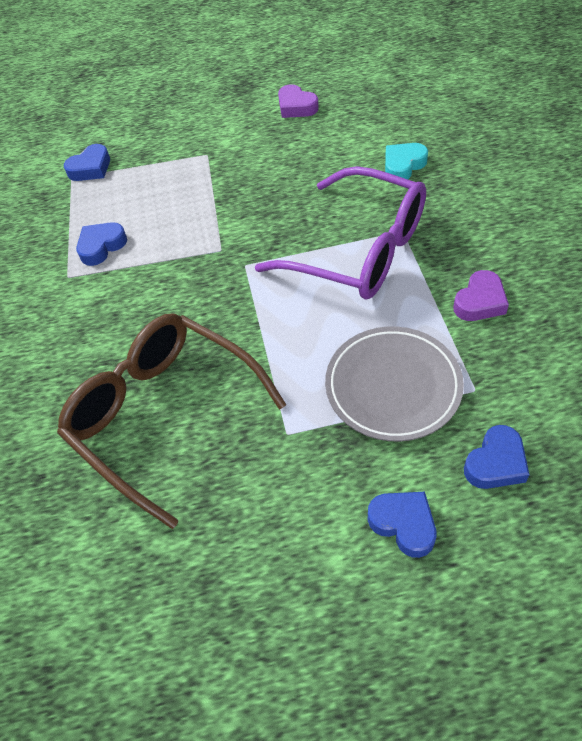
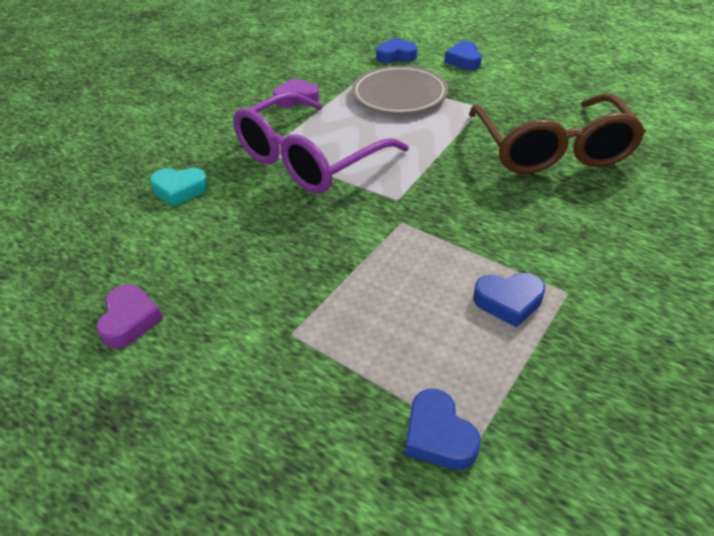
camera: 140 degrees left, 10 degrees down
blue heart [64,144,110,181] -> blue heart turned 120 degrees counterclockwise [405,389,481,470]
purple glasses [255,166,426,299] -> purple glasses turned 120 degrees counterclockwise [233,92,409,194]

